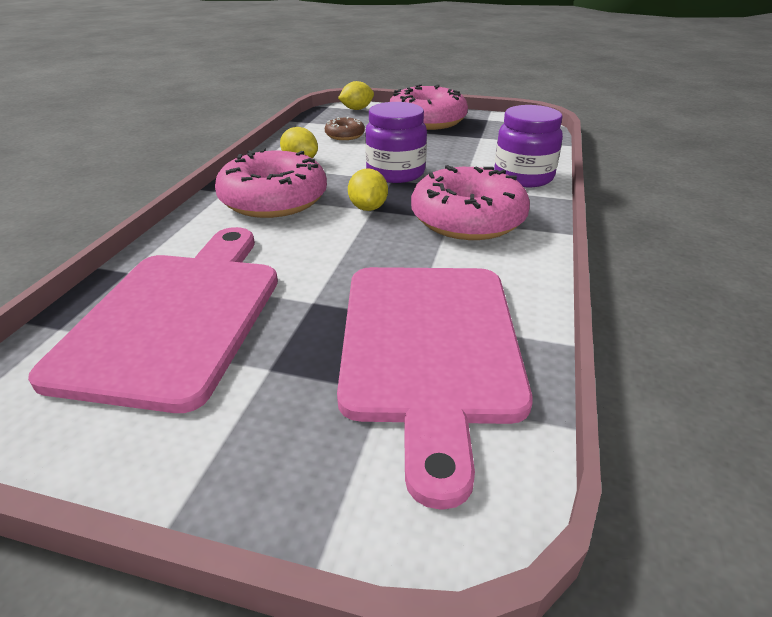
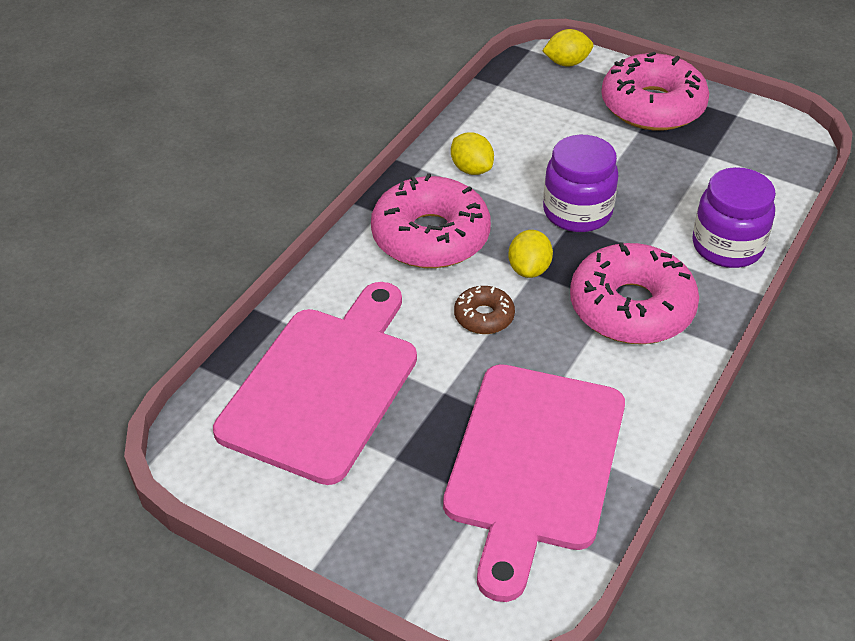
camera: 15 degrees right, 10 degrees up
brown donut [325,116,365,140] -> brown donut moved to [454,286,515,334]

